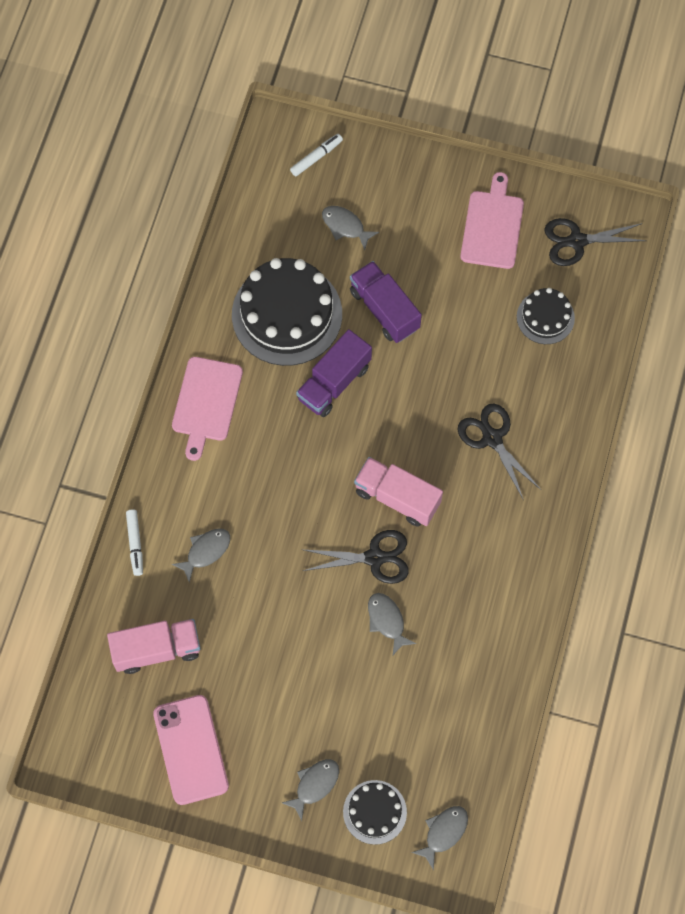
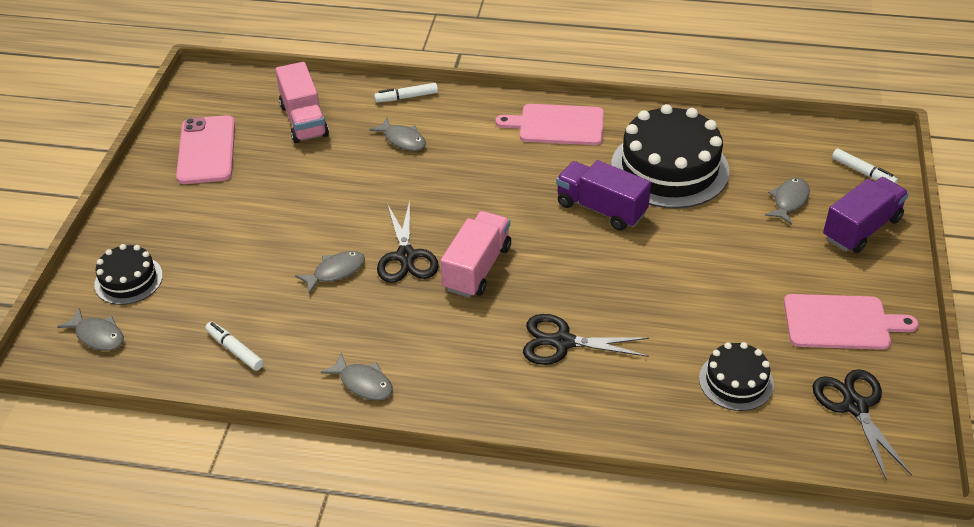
camera: 85 degrees right, 25 degrees down
pink phone [153,695,229,805] -> pink phone turned 75 degrees counterclockwise [176,115,235,184]
grey fish [282,759,339,821] -> grey fish moved to [321,353,393,400]
purple truck [350,261,422,343] -> purple truck moved to [823,177,909,253]
black scissors [457,404,541,499] -> black scissors turned 135 degrees counterclockwise [523,314,649,365]
none -> white marker [205,322,264,371]

